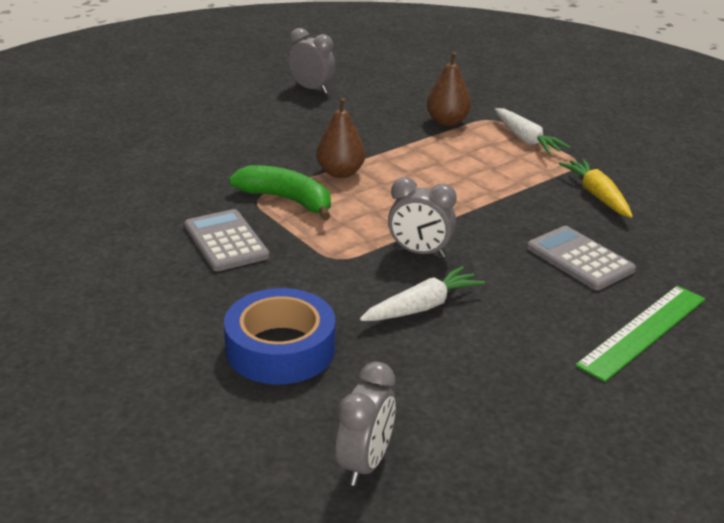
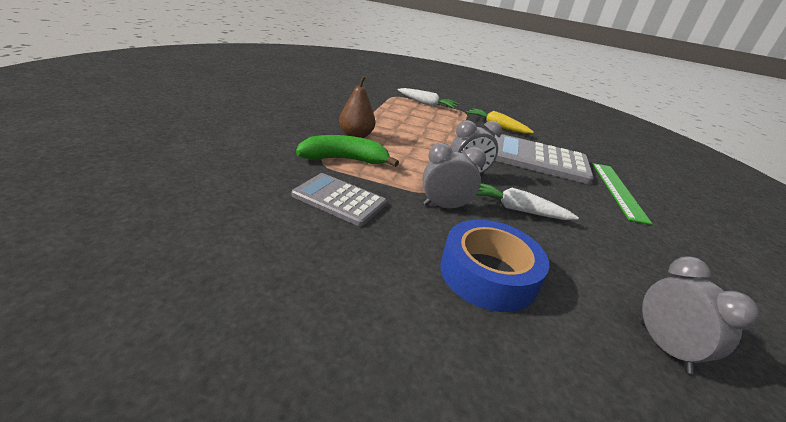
camera: 40 degrees left, 0 degrees up
grey clock [288,28,336,93] -> grey clock moved to [423,143,486,210]
white carrot [360,266,485,321] -> white carrot turned 90 degrees counterclockwise [477,183,579,220]
brown pear [427,52,471,126] -> none
grey calculator [527,226,636,290] -> grey calculator [495,134,594,184], size x1.61

